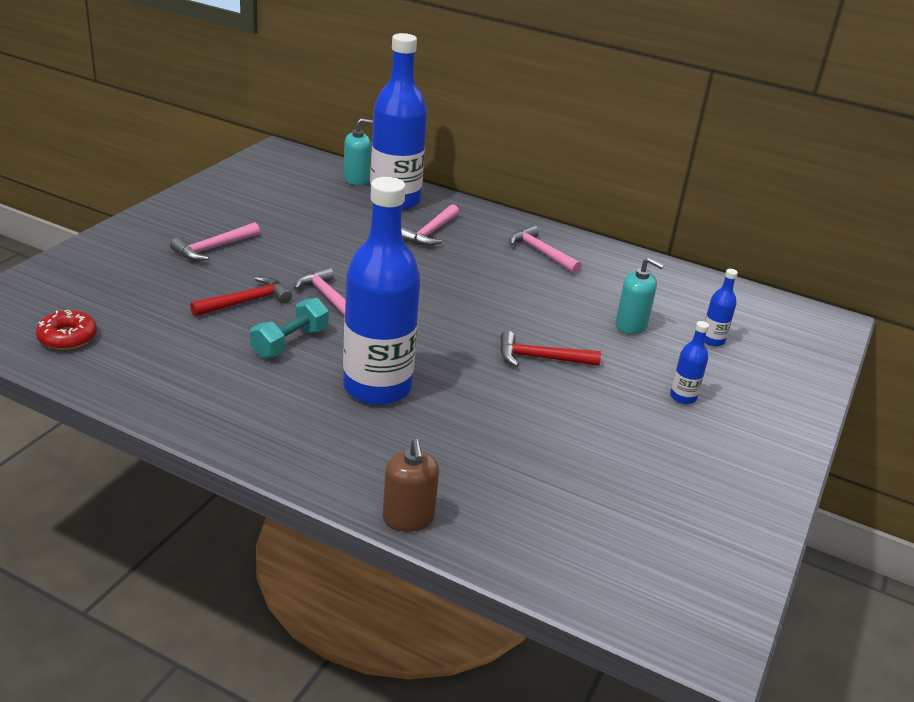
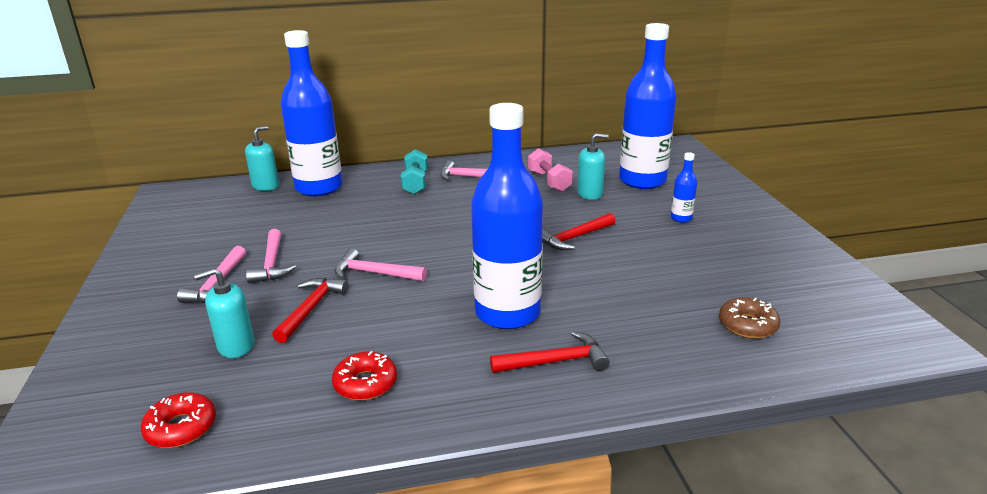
camera: 35 degrees left, 5 degrees down
turquoise dumbbell [250,298,329,358] -> turquoise dumbbell moved to [401,149,428,194]
brown soap dispenser [383,439,439,532] -> none
pink hammer [401,204,459,246] -> pink hammer moved to [246,229,296,283]
blue bottle [704,269,738,346] -> blue bottle [619,23,677,189], size x2.46
none -> turquoise soap dispenser [194,268,254,358]
none -> red donut [332,351,397,400]
none -> red hammer [490,331,609,373]
none -> pink dumbbell [528,148,573,192]
none -> brown donut [719,297,781,339]

